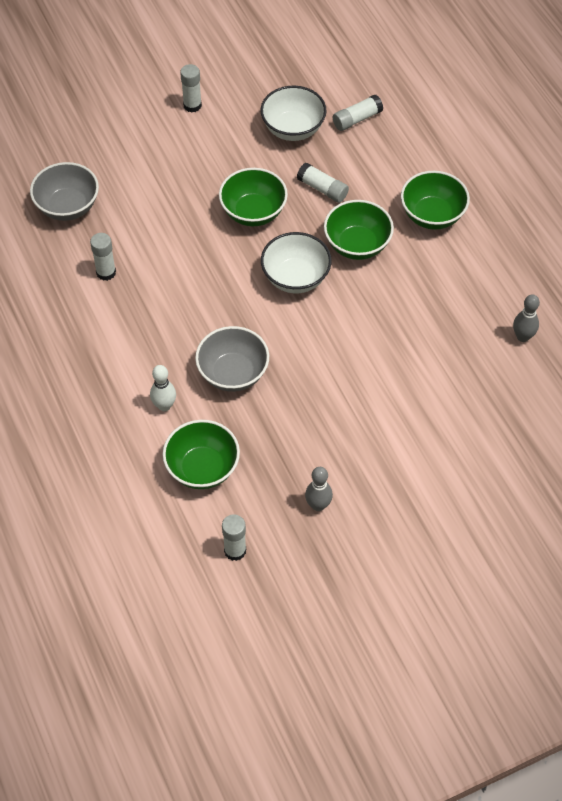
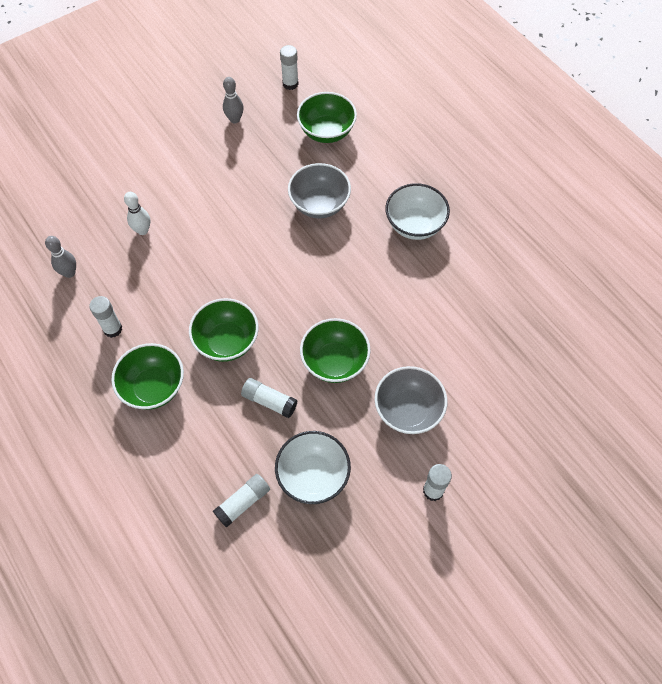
camera: 170 degrees right, 5 degrees up
grey bowl [30,162,99,221] -> grey bowl moved to [375,366,447,434]
white glue stick [90,233,116,281] -> white glue stick moved to [89,296,122,338]
white bowling pin [150,365,176,411] -> white bowling pin moved to [124,192,150,235]
white bowl [261,232,332,293] -> white bowl moved to [385,183,450,240]

